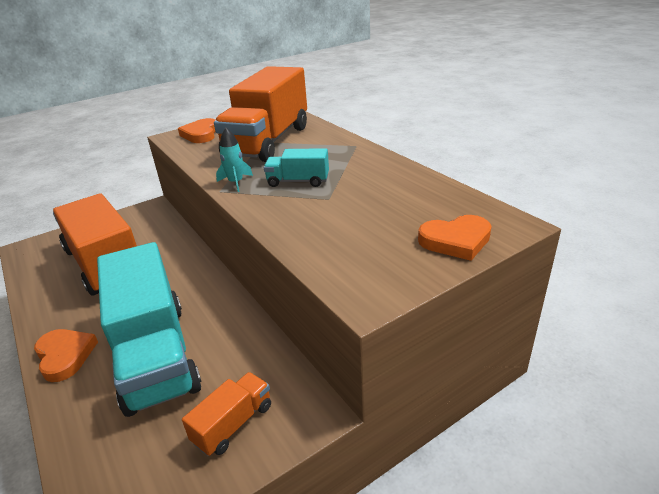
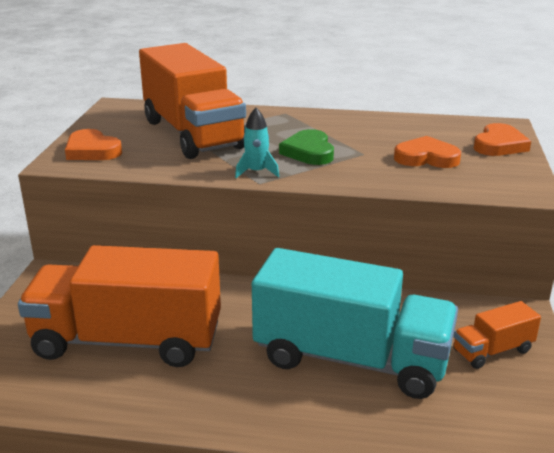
camera: 50 degrees left, 5 degrees down
orange heart [34,329,98,382] -> orange heart moved to [394,136,461,168]
orange truck [182,372,271,456] -> orange truck turned 105 degrees counterclockwise [453,301,541,369]
turquoise truck [264,148,329,187] -> green heart [279,129,334,165]

